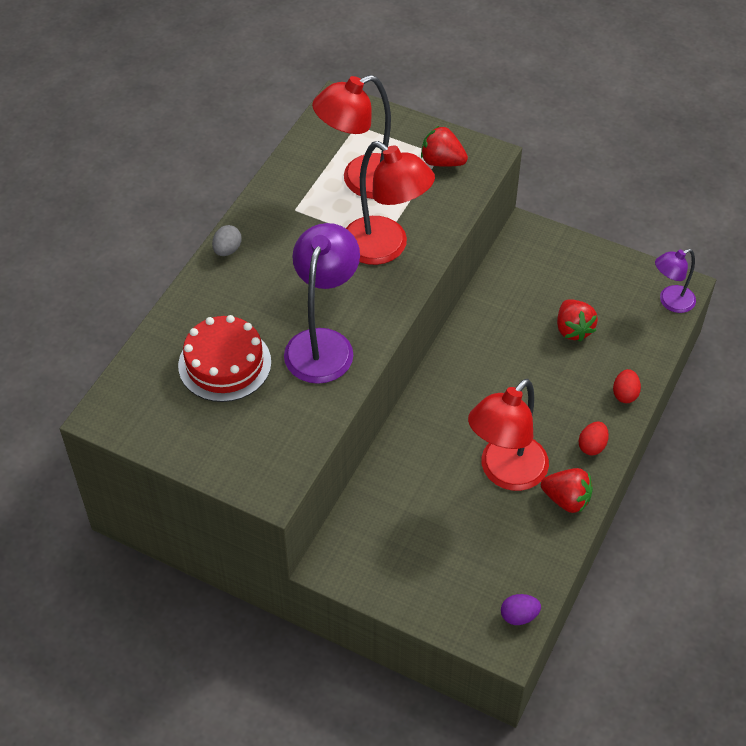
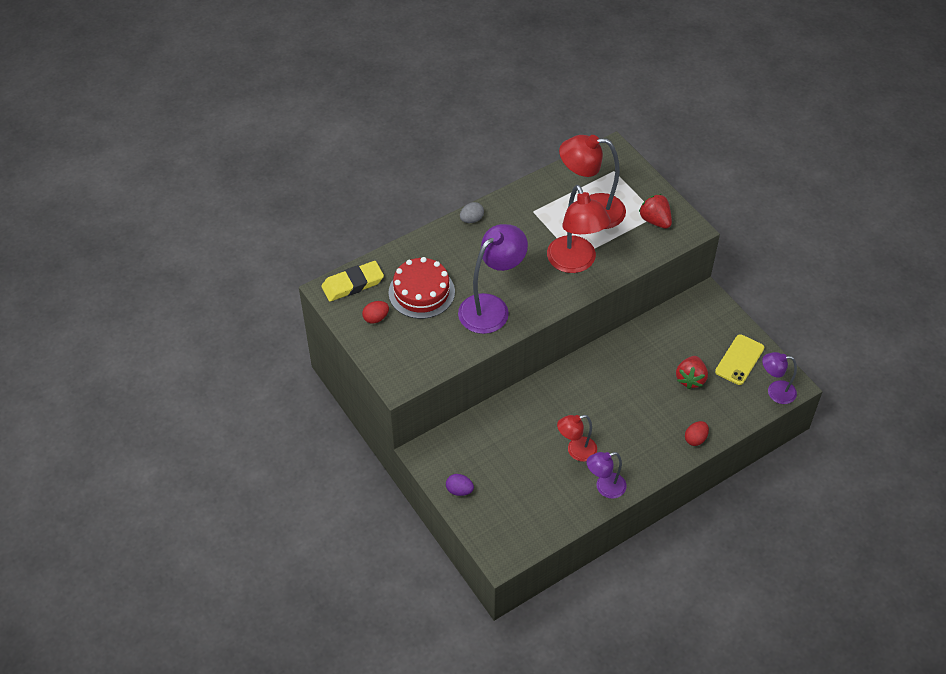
camera: 30 degrees right, 0 degrees up
red lamp [468,379,549,491] -> red lamp [557,415,597,462], size x0.58
purple egg [501,594,541,625] -> purple egg moved to [446,474,474,496]
red strawberry [541,468,593,513] -> purple lamp [587,452,627,499]
red egg [579,422,609,455] -> red egg moved to [362,301,389,324]
none -> yellow eraser [322,261,384,302]
none -> yellow phone [715,334,764,385]

